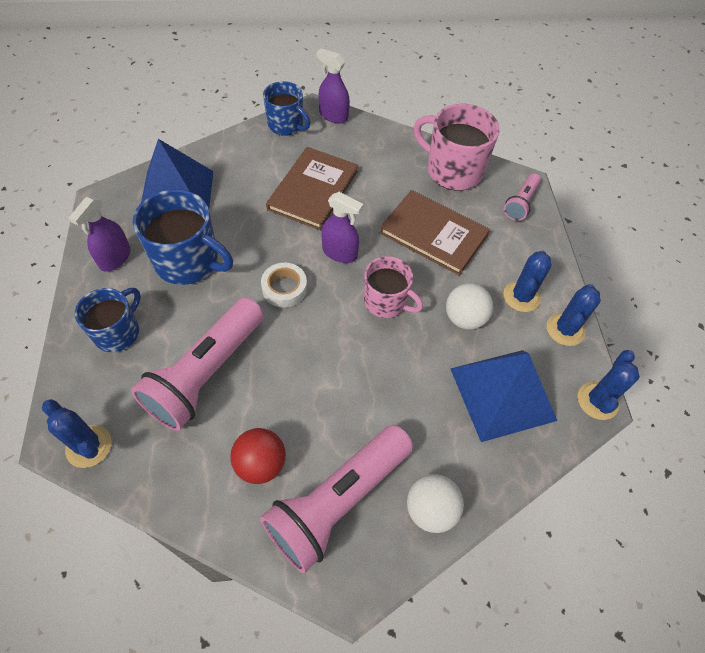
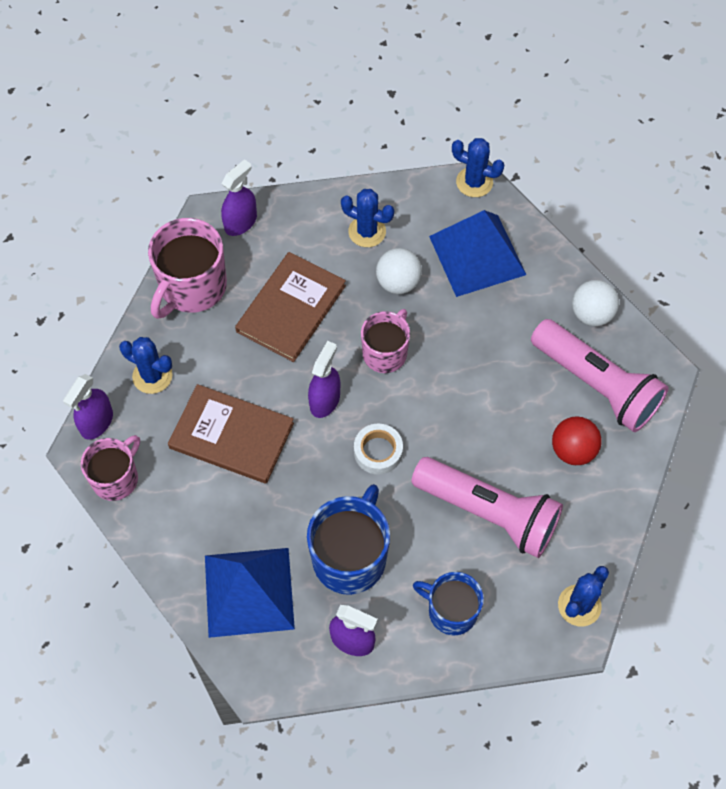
camera: 90 degrees left, 5 degrees up
blue mug [263,81,310,136] -> pink mug [81,435,140,501]
pink flashlight [504,173,541,221] -> purple spray bottle [221,159,257,236]
blue cactus [547,284,601,346] -> blue cactus moved to [119,337,172,394]

